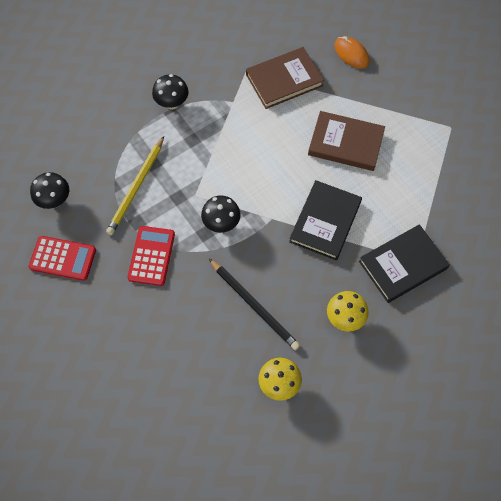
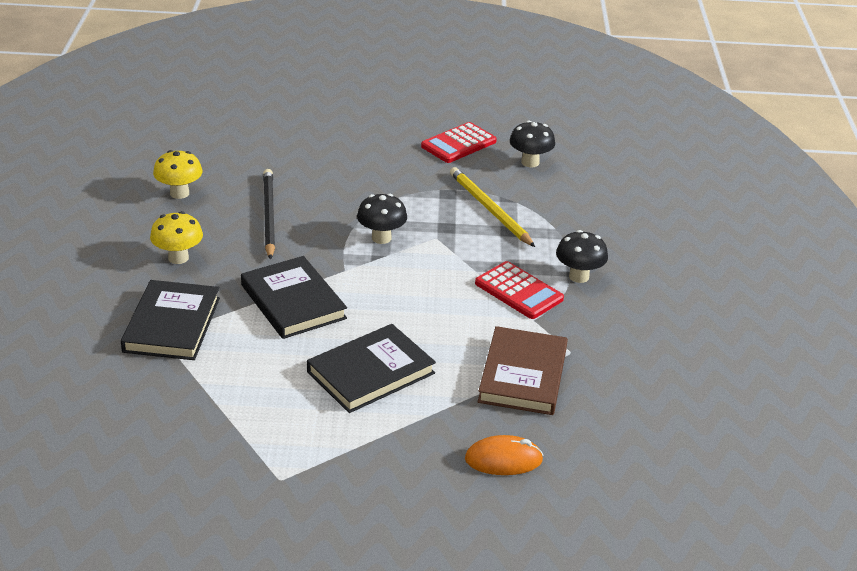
camera: 125 degrees right, 30 degrees down
red calculator [127,226,175,286] -> red calculator moved to [475,261,564,319]
black pencil [209,259,300,350] -> black pencil turned 90 degrees clockwise [263,169,275,260]
brown book [308,111,385,171] -> black book [307,324,436,413]

